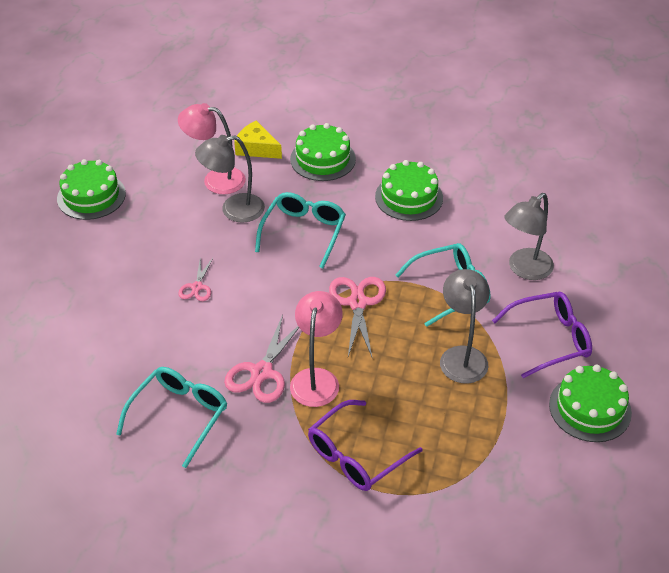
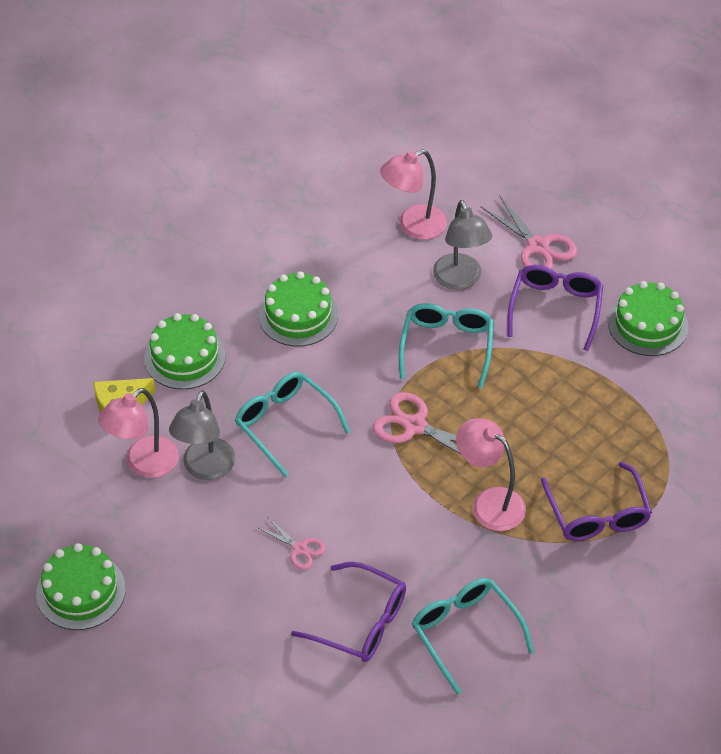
camera: 60 degrees left, 5 degrees up
pink scissors [224,315,299,403] -> pink scissors moved to [481,195,577,269]
grey lamp [440,269,490,384] -> none
none -> purple glasses [291,562,406,662]
none -> pink lamp [380,149,447,240]

